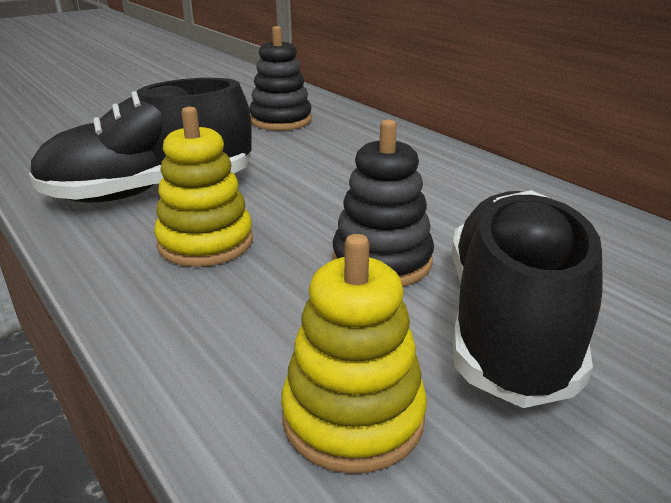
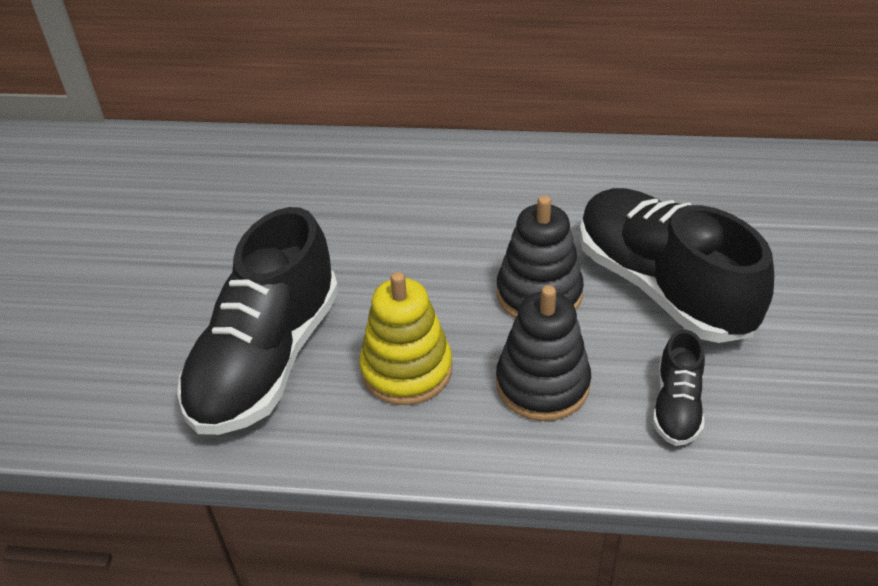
camera: 45 degrees left, 15 degrees up
black stacking toy [249,26,312,130] -> black stacking toy moved to [496,285,591,421]
yellow stacking toy [281,234,427,474] -> black shoe [653,330,705,446]

